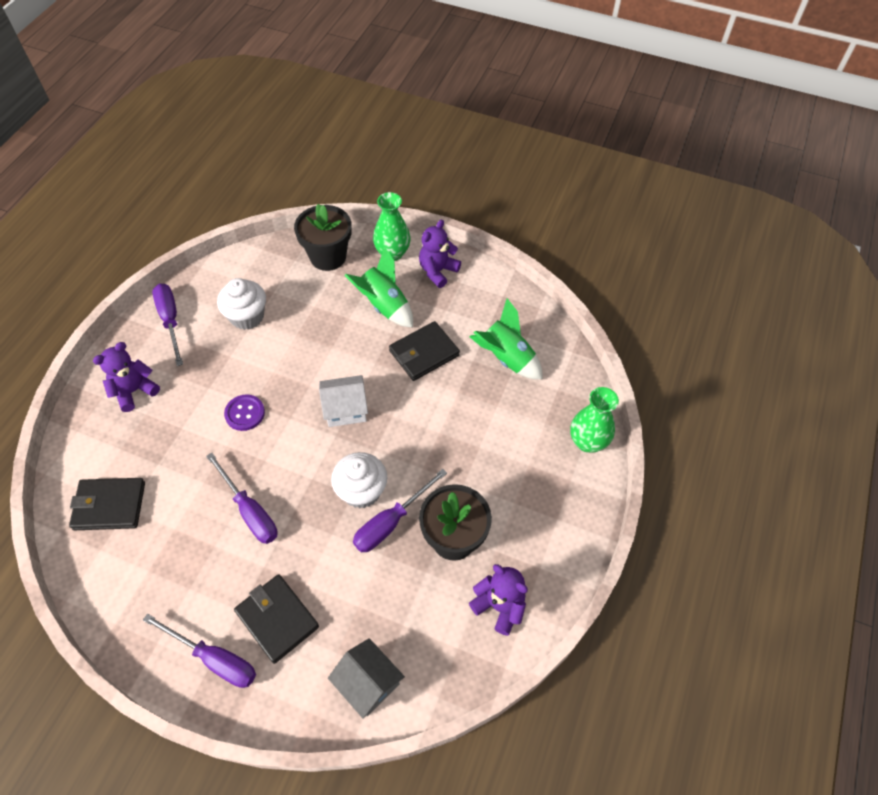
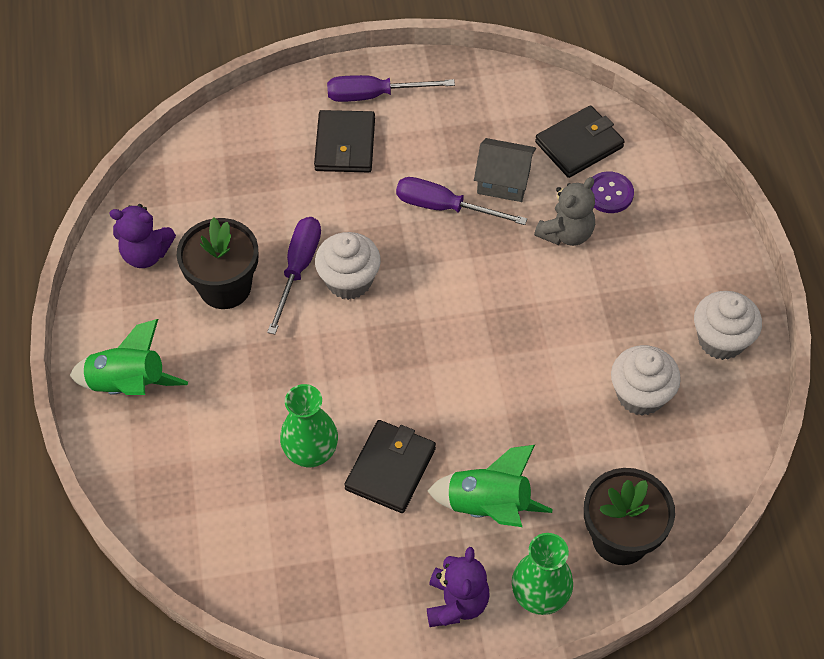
camera: 150 degrees right, 0 degrees up
purple teddy bear [93,342,160,412] -> none
purple screwdriver [152,283,183,366] -> white cupcake [694,291,762,360]
purple button [224,394,265,431] -> purple button moved to [590,171,634,213]
black wallet [234,574,319,664] -> black wallet turned 75 degrees clockwise [314,110,375,172]
white house [319,375,368,427] -> none
grey house [328,638,405,719] -> grey house moved to [474,138,536,202]
green rocket [470,298,543,379] -> green rocket moved to [69,319,188,395]
green vase [570,387,619,453] -> green vase moved to [280,384,338,467]
none -> grey teddy bear [534,177,595,246]

